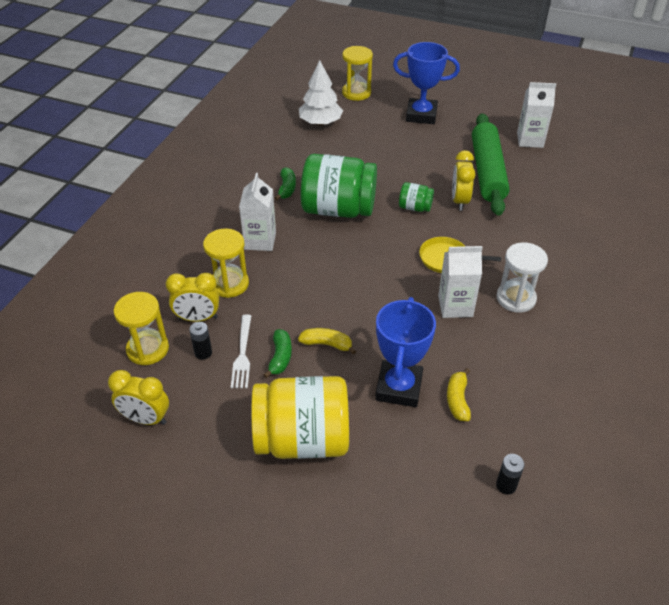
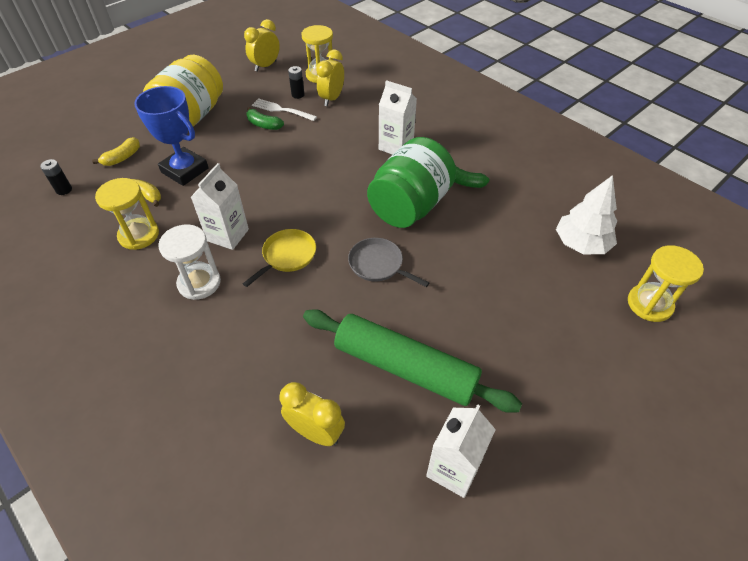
camera: 115 degrees right, 5 degrees up
yellow hourglass [203,228,249,298] -> yellow hourglass moved to [95,178,159,250]
yellow banana [298,328,356,355] -> yellow banana moved to [92,137,140,166]
blue trophy [393,42,460,124] -> none
green jar [399,182,434,212] -> grey pan [348,238,429,287]
yellow clock [452,150,475,211] -> yellow clock moved to [280,382,345,446]

